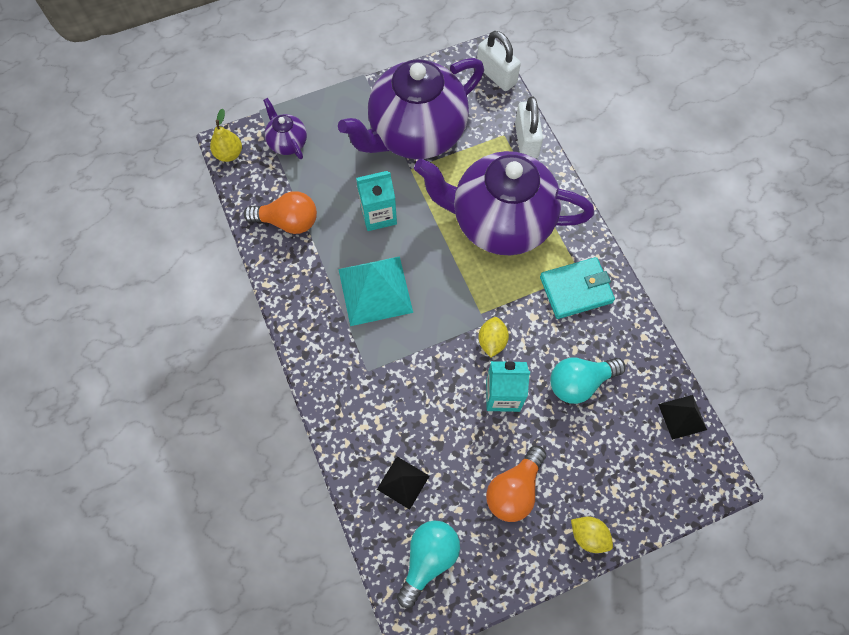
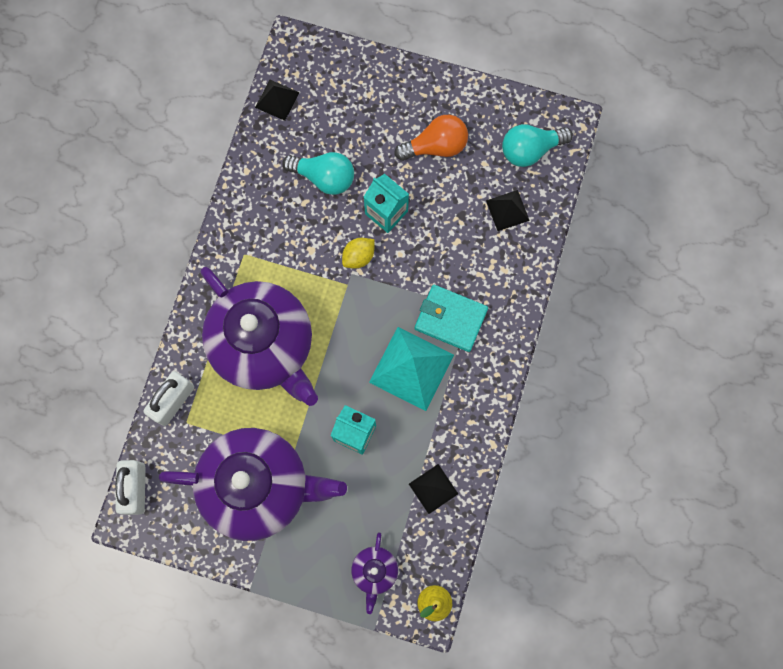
camera: 140 degrees left, 10 degrees up
orange light bulb [244,191,317,234] -> black pyramid [409,464,458,514]
turquoise wallet [540,257,615,319] -> turquoise wallet moved to [415,285,488,352]
yellow lemon [571,517,613,553] -> none

